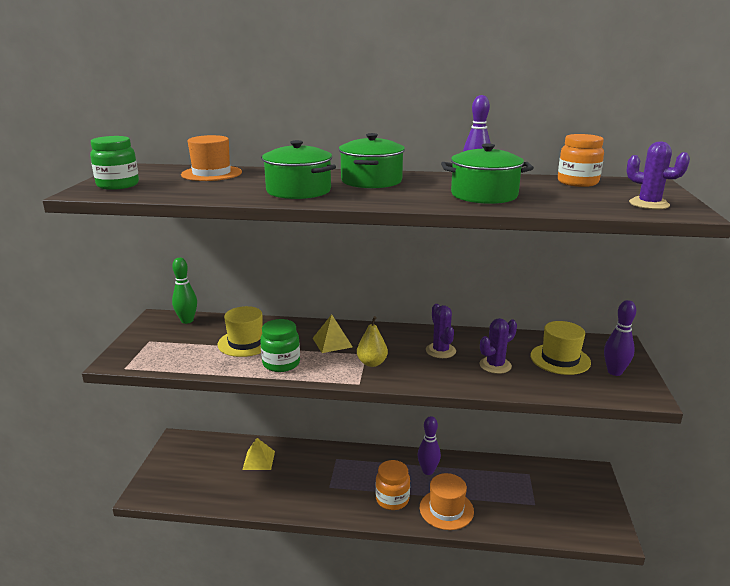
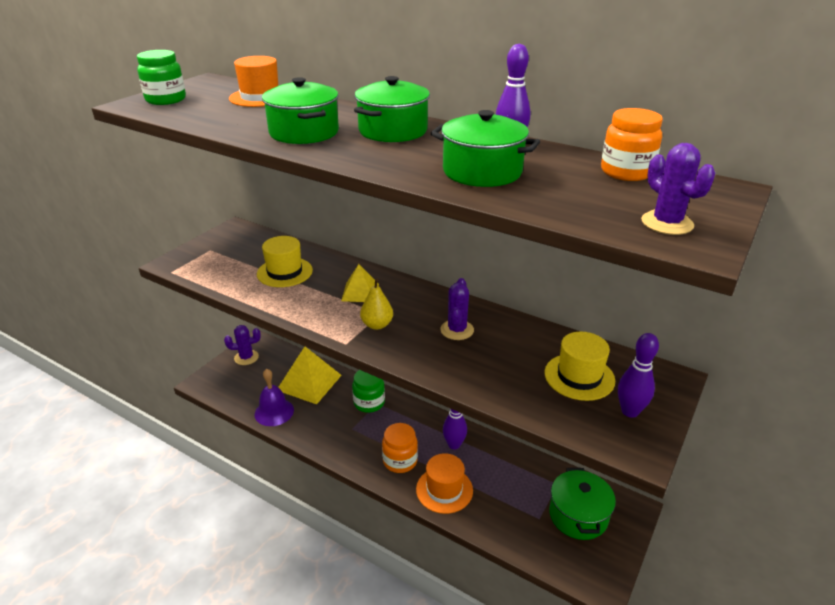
camera: 25 degrees right, 10 degrees up
green bowling pin [172,257,197,324] -> none
yellow pyramid [242,438,275,470] -> yellow pyramid [278,346,342,404], size x1.71
green jar [260,319,300,372] -> green jar moved to [352,370,385,413]
purple cactus [480,318,517,374] -> purple cactus moved to [224,325,261,365]
none -> purple bell [255,369,294,426]
none -> green pot [549,468,616,540]

